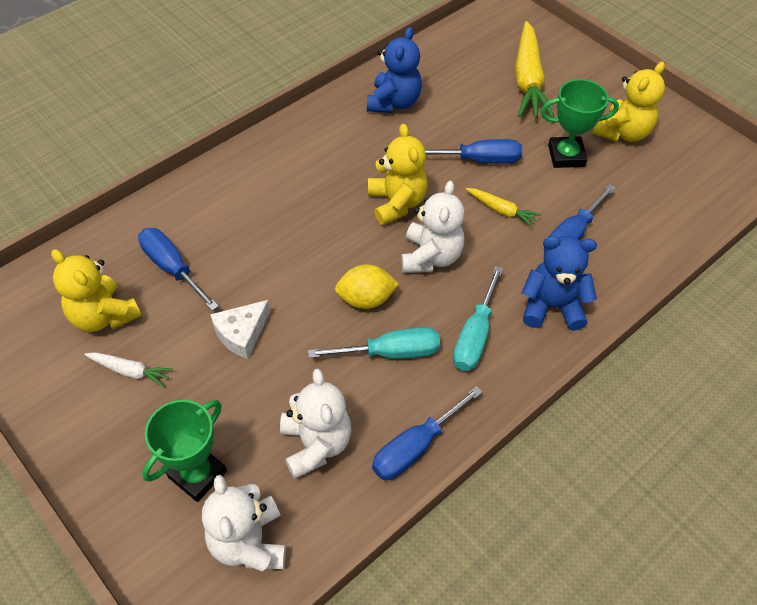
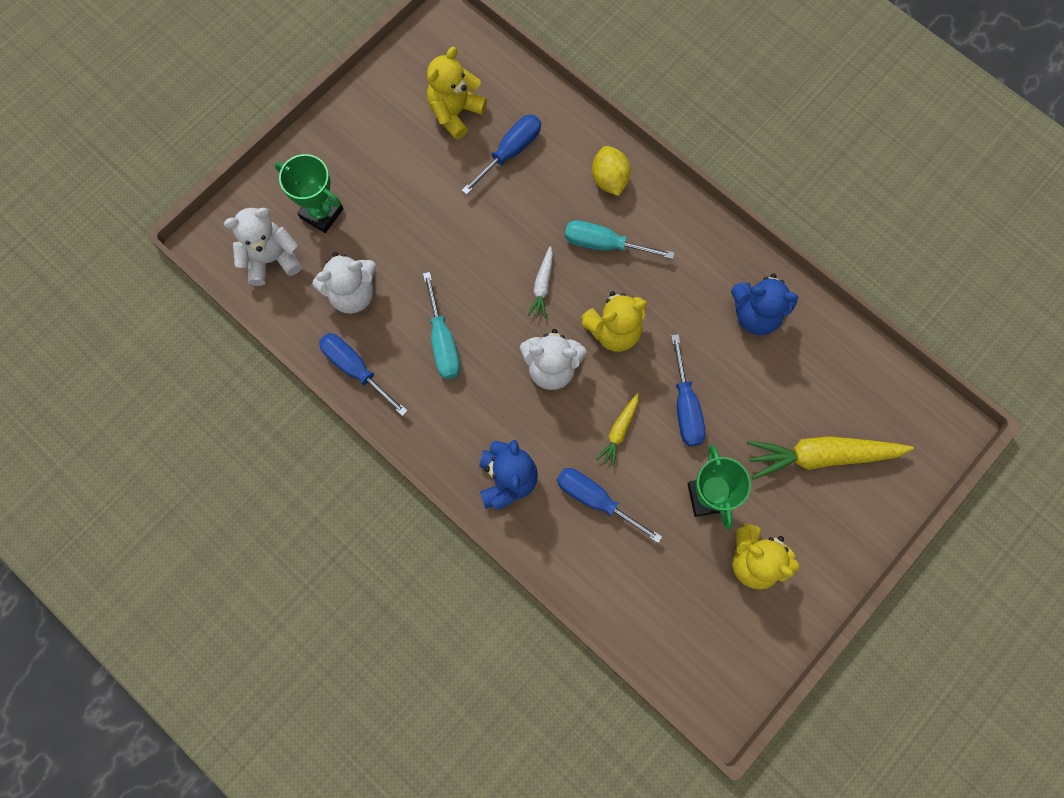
camera: 85 degrees right, 20 degrees up
white carrot [84,352,173,388] -> white carrot moved to [527,246,553,319]
white cheese [210,300,270,359] -> none
yellow lemon [335,264,399,309] -> yellow lemon moved to [592,146,631,196]
turquoise screwdriver [453,266,503,371] -> turquoise screwdriver moved to [565,220,675,259]

